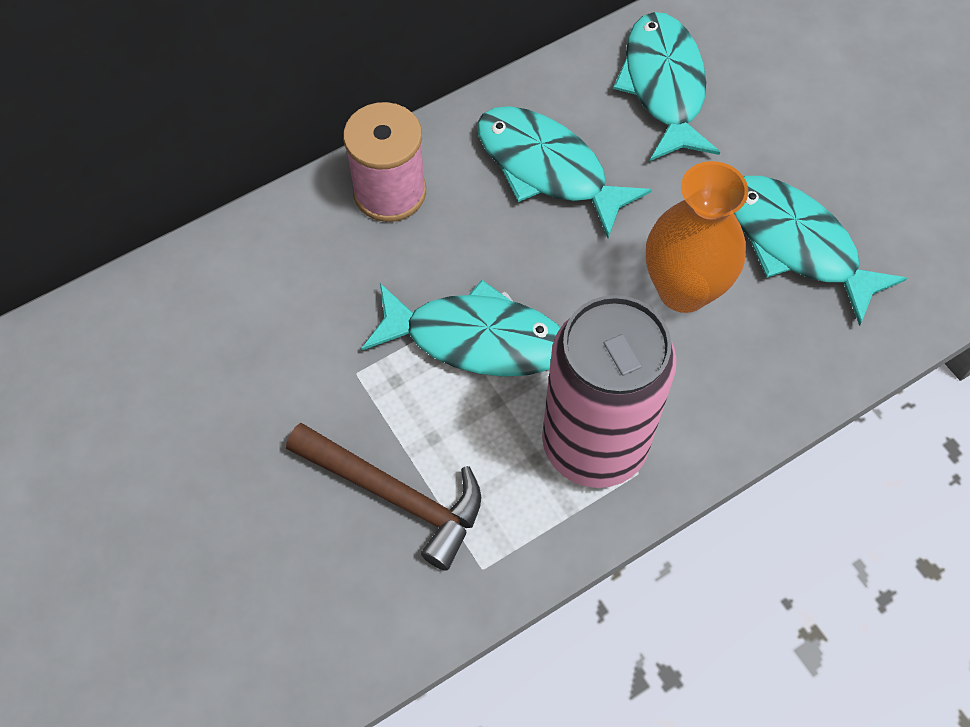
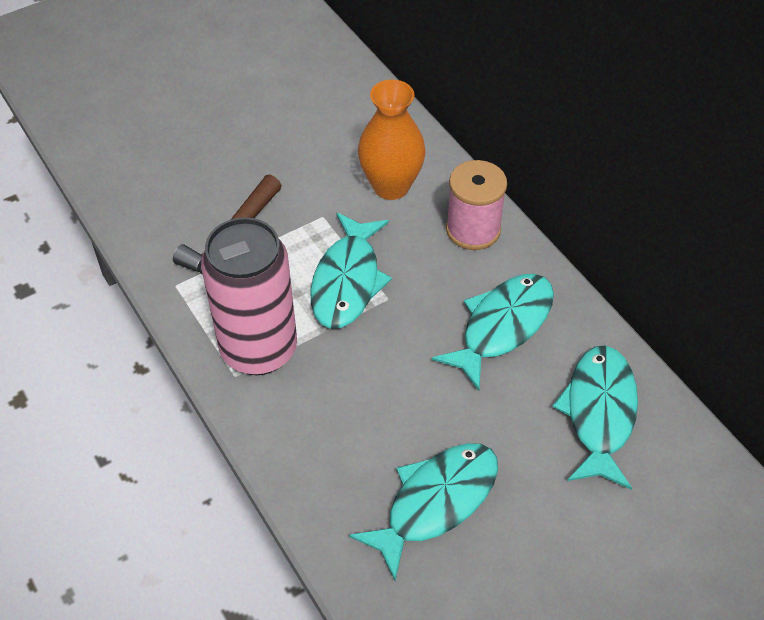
camera: 90 degrees right, 10 degrees down
turquoise fish [613,12,720,161] -> turquoise fish turned 75 degrees counterclockwise [552,345,638,490]
orange vase [646,161,748,313] -> orange vase moved to [358,80,426,200]

